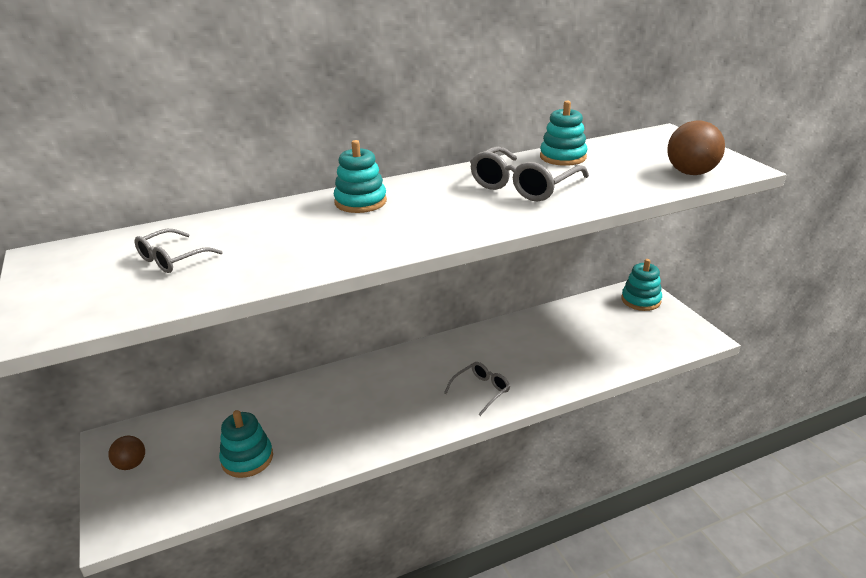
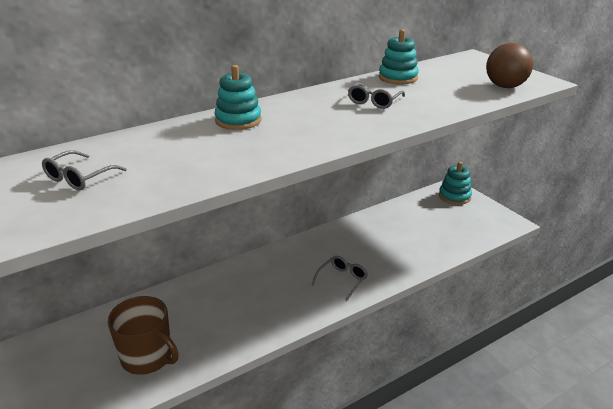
camera: 10 degrees left, 0 degrees up
brown ball [108,436,145,470] -> none
turquoise stacking toy [219,410,273,478] -> brown mug [108,296,179,375]
grey glasses [470,146,589,202] -> grey glasses [348,83,405,109], size x0.59

